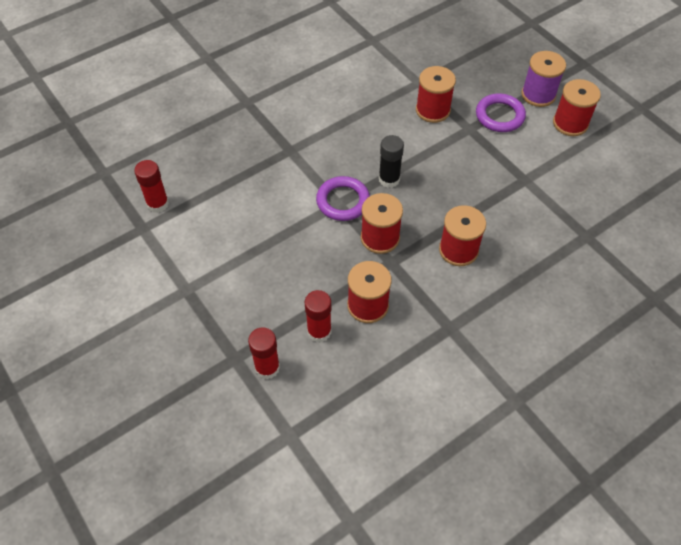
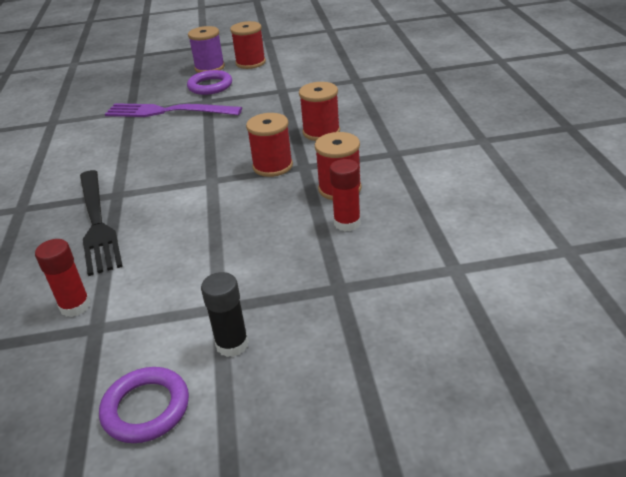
camera: 60 degrees left, 20 degrees down
red glue stick [248,328,280,379] -> none
purple ring [316,176,370,221] -> purple ring moved to [99,367,189,443]
black glue stick [379,135,404,188] -> black glue stick moved to [201,272,249,357]
red spool [416,66,456,123] -> purple fork [105,103,242,117]
none -> black fork [80,170,123,276]

